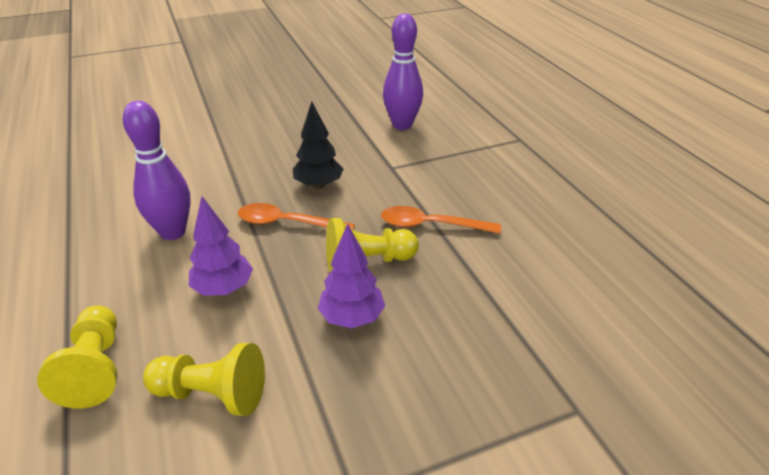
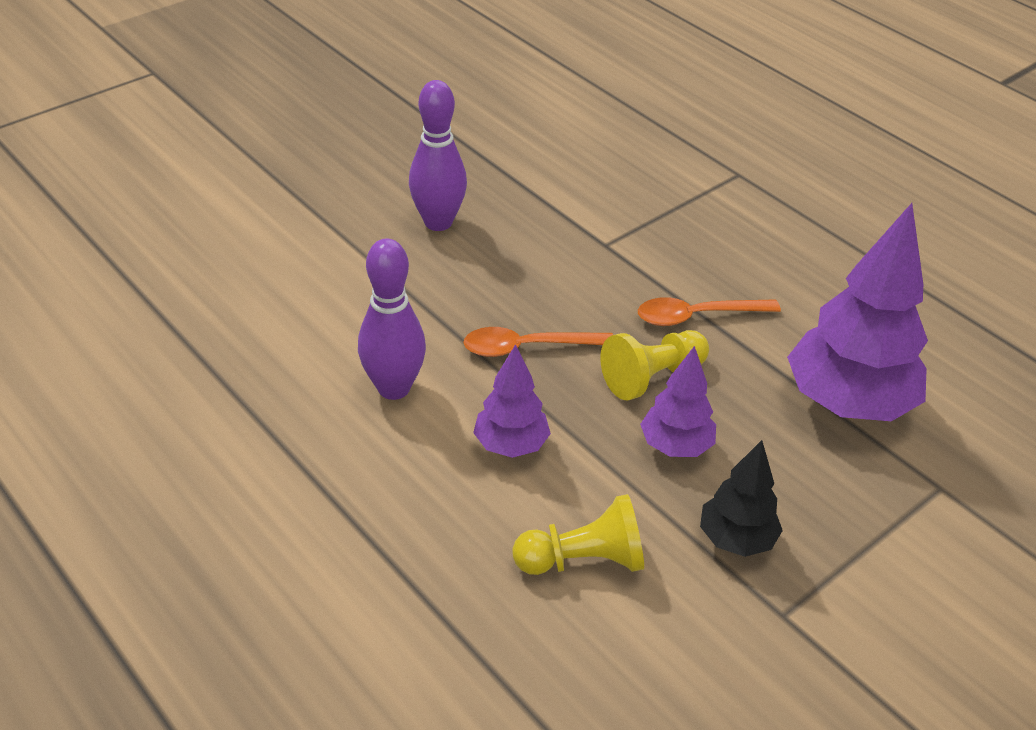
camera: 20 degrees left, 5 degrees up
yellow pawn [37,305,117,409] -> none
black tree [293,102,343,189] -> black tree moved to [700,440,783,557]
purple bowling pin [383,13,423,130] -> purple bowling pin moved to [409,80,467,231]
none -> purple tree [787,203,928,421]

